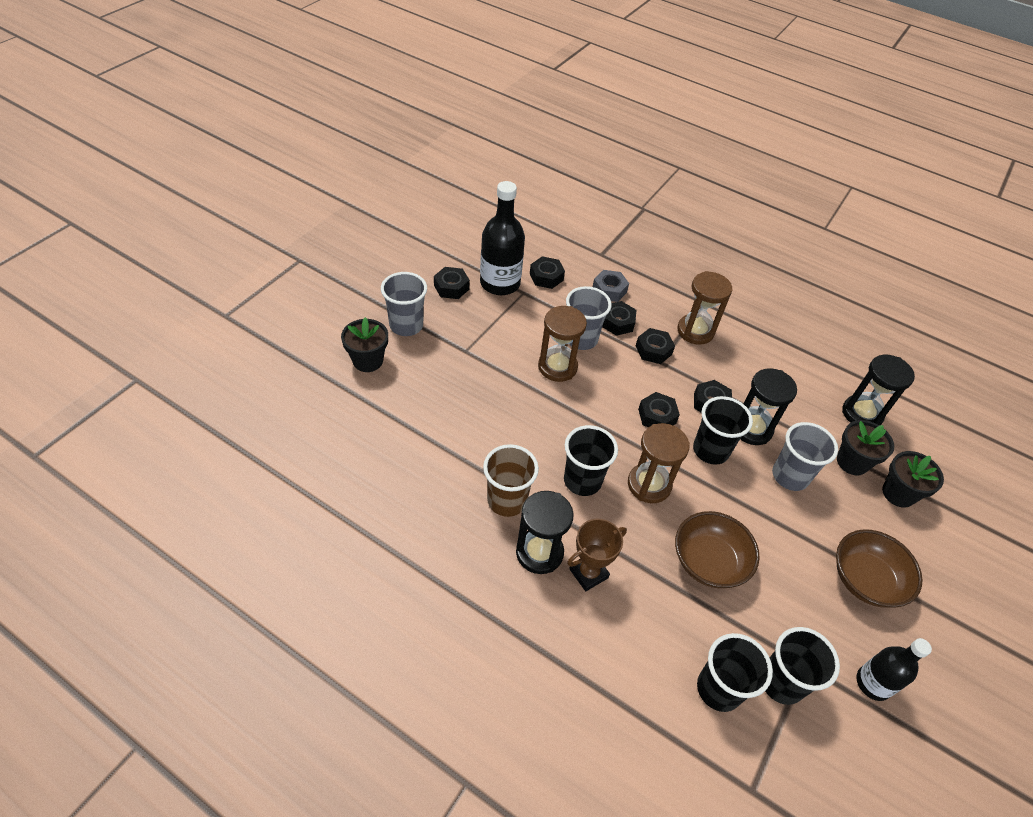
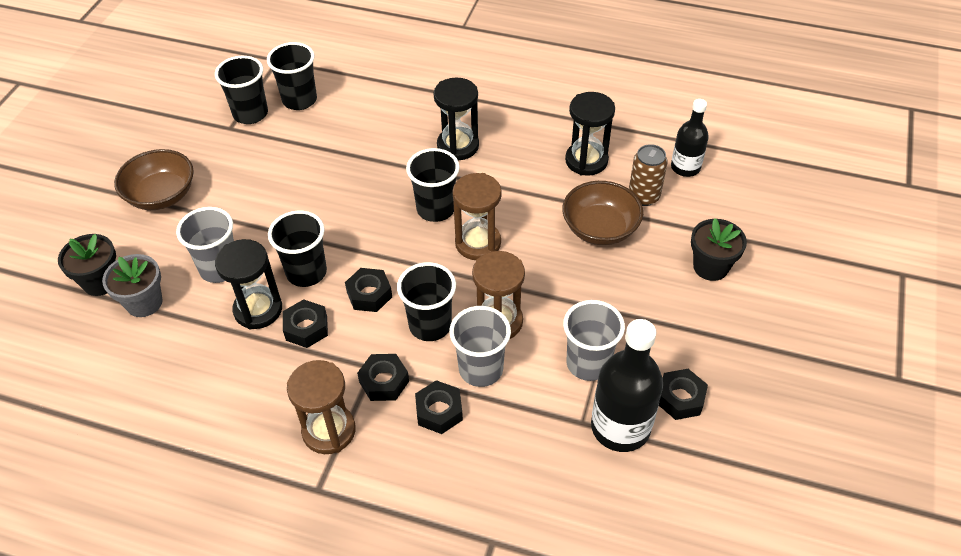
camera: 170 degrees right, 0 degrees up
grey cup [381,272,427,336] -> grey cup moved to [563,300,625,381]
brown cup [483,444,539,517] -> none
black nut [530,256,565,289] -> none
brown trophy [567,519,627,591] -> none
grey nut [593,270,629,302] -> none
brown hourglass [628,423,690,503] -> brown hourglass moved to [452,173,502,260]
brown bowl [675,511,760,588] -> brown bowl moved to [562,181,643,245]
black flower pot [837,420,894,475] -> grey flower pot [102,254,163,317]
black hourglass [842,355,915,425] -> black hourglass moved to [565,92,615,176]
black bottle [856,638,932,701] -> black bottle moved to [671,99,709,177]
none -> black cup [397,262,456,341]
none -> brown can [629,144,668,206]

